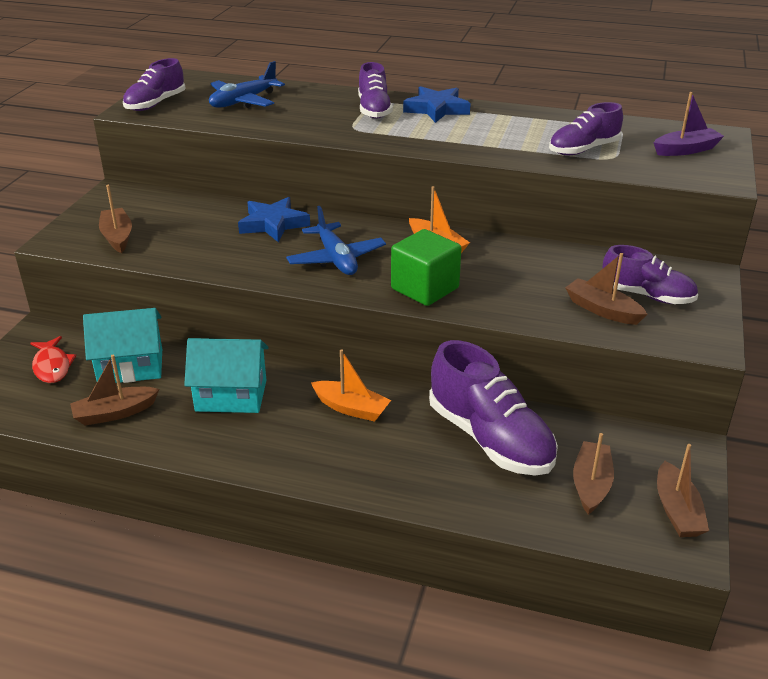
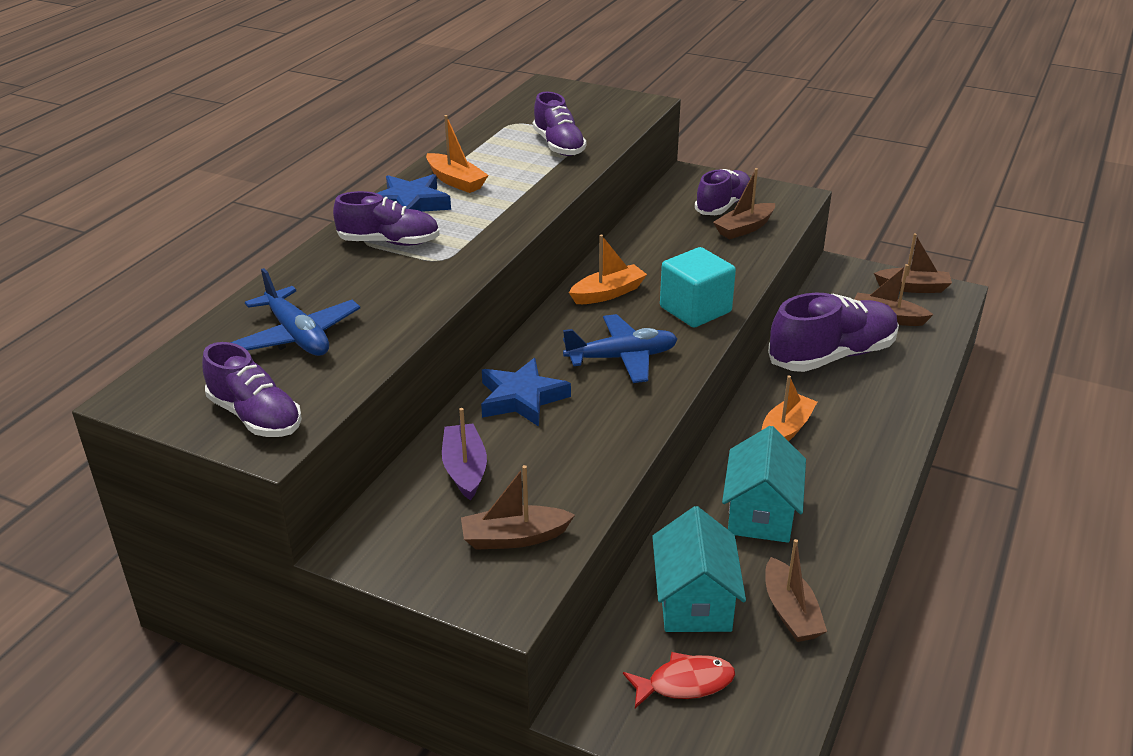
camera: 80 degrees left, 0 degrees up
green cube [391,229,462,306] -> turquoise cube [660,247,736,327]
purple boat [654,92,724,156] -> purple boat moved to [442,408,487,501]
none -> orange boat [426,115,489,193]

